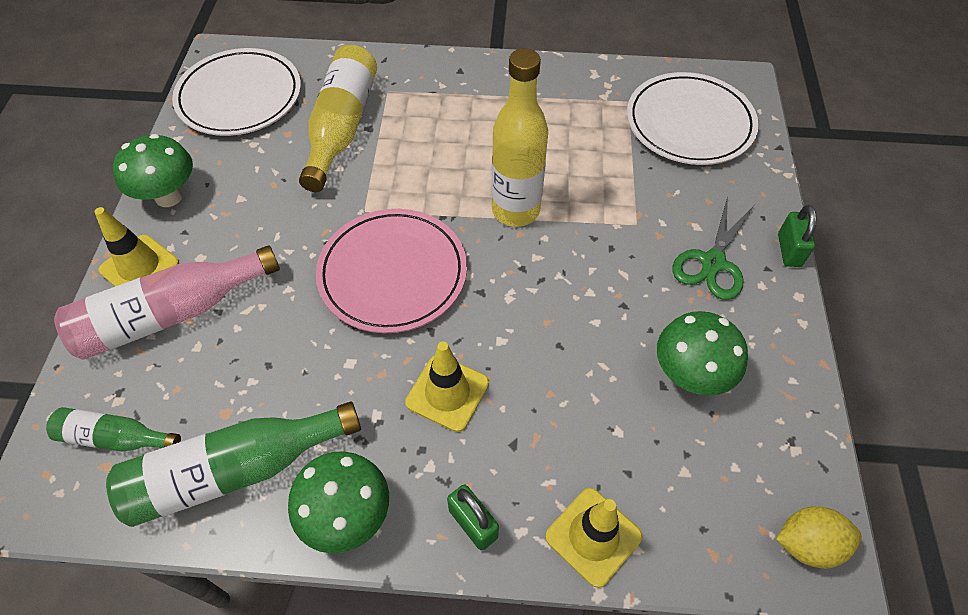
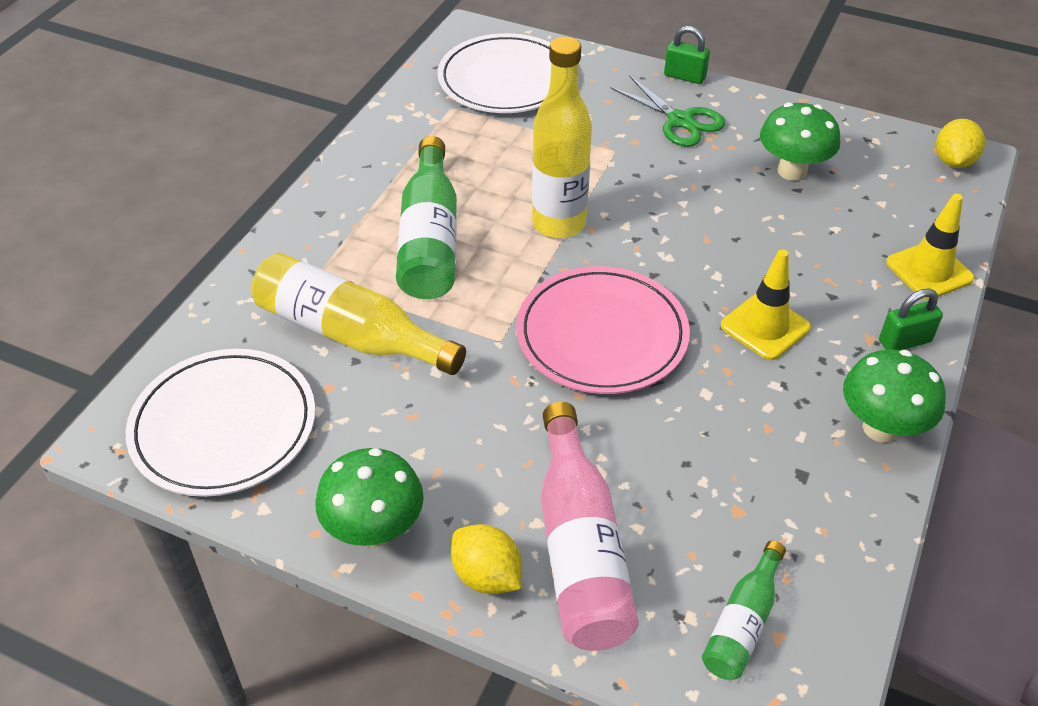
camera: 70 degrees left, 10 degrees down
yellow traffic cone [94,207,179,286] -> yellow lemon [451,524,522,594]
green bottle [106,401,361,527] -> green bottle moved to [396,136,457,299]

